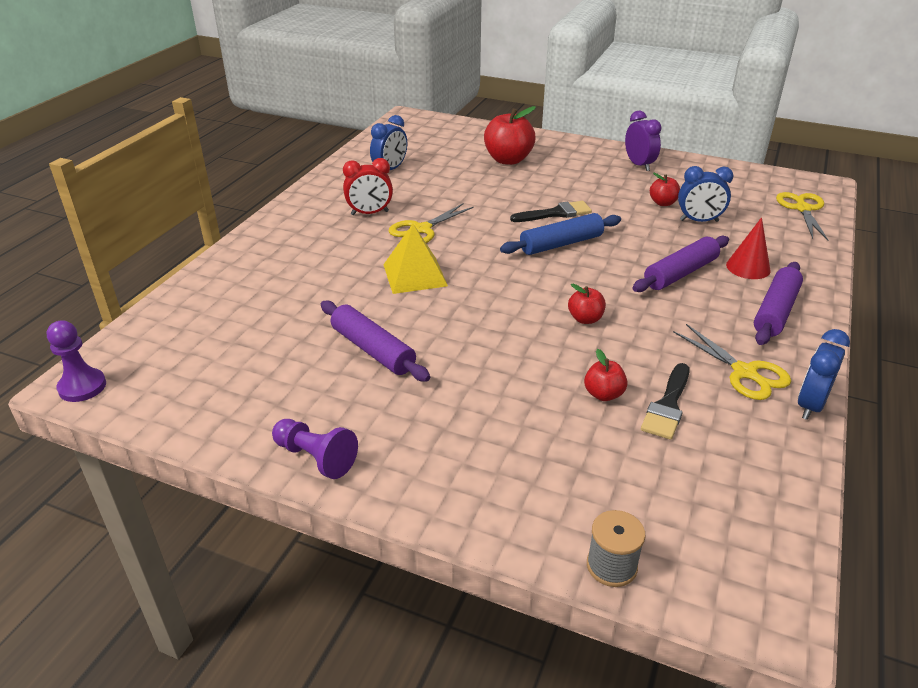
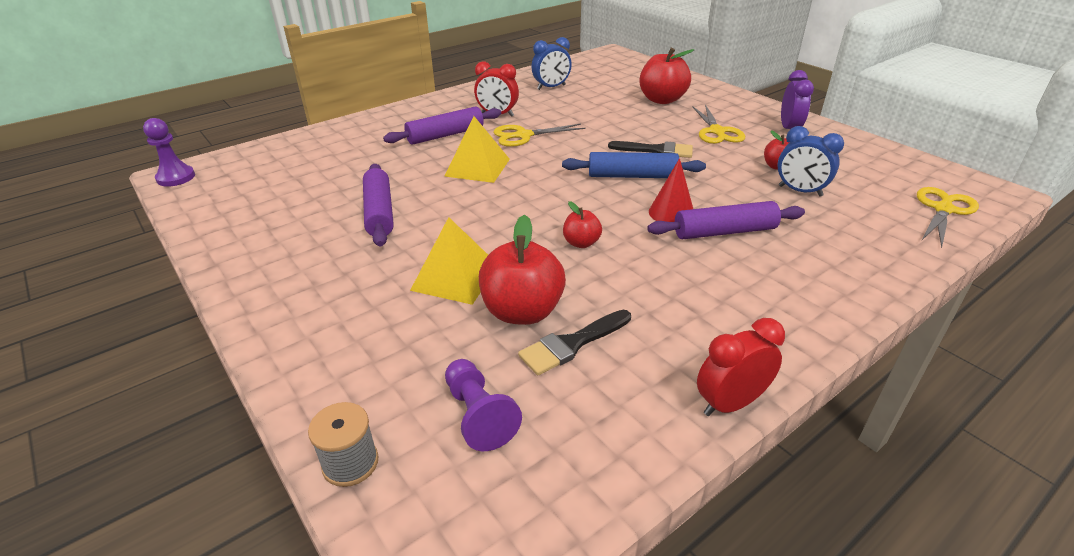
camera: 30 degrees right, 0 degrees up
purple pawn [272,419,358,479] -> purple pawn moved to [445,359,522,451]
red apple [584,349,628,401] -> red apple [479,215,566,325], size x1.89
yellow scissors [673,324,791,400] -> yellow scissors moved to [692,105,745,144]
red cone [726,217,771,279] -> red cone moved to [649,158,693,222]
purple rolling pin [754,262,803,345] -> purple rolling pin moved to [383,106,501,145]
blue clock [798,329,850,420] -> red clock [697,318,785,416]
none -> yellow pyramid [410,217,488,305]

